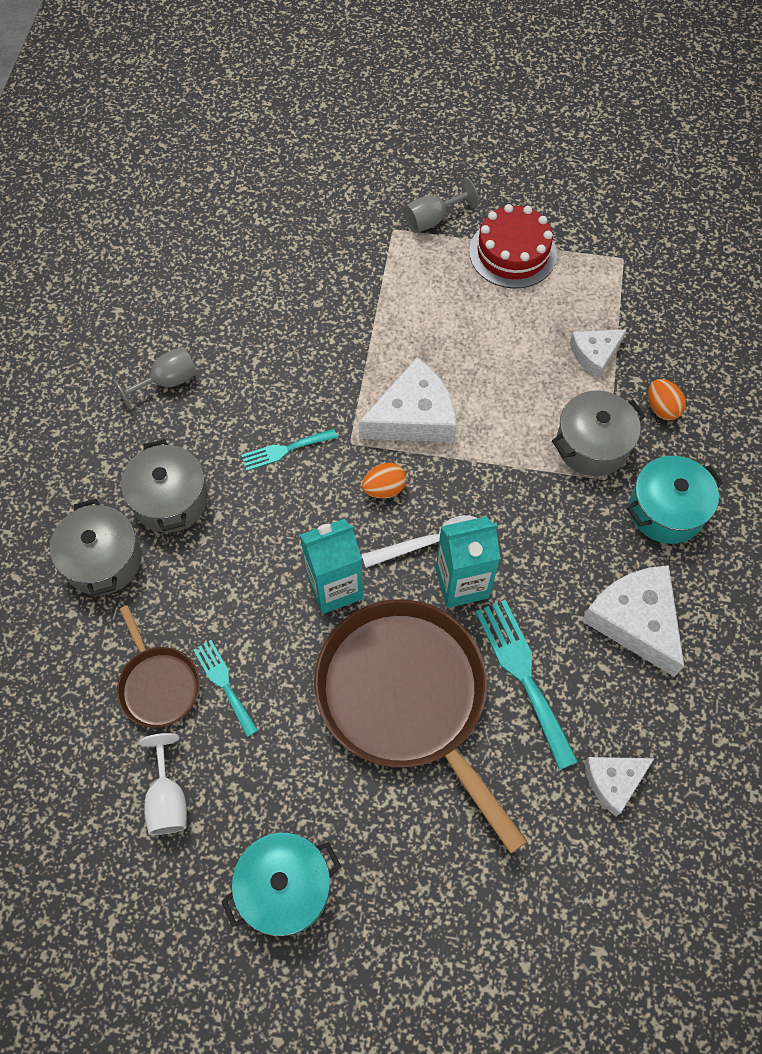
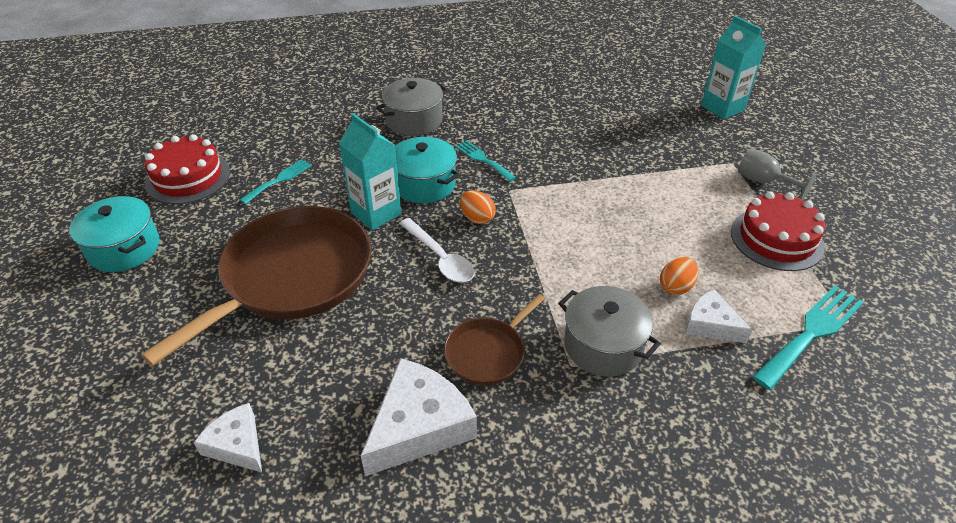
camera: 70 degrees right, 20 degrees down
grey pot [50,499,142,596] -> none
grey goblet [113,347,197,410] -> none
brown pan [117,605,200,728] -> brown pan moved to [444,294,545,385]
white goblet [139,733,187,835] -> red cake [145,134,230,204]
white cheese [359,358,457,442] -> none
turquoise carton [436,516,500,608] -> turquoise carton moved to [701,16,766,120]
turquoise fork [475,600,578,770] -> turquoise fork moved to [752,285,864,390]
turquoise pot [627,456,723,544] -> turquoise pot moved to [394,137,460,204]
orange egg [648,379,686,420] -> orange egg moved to [660,257,698,295]

